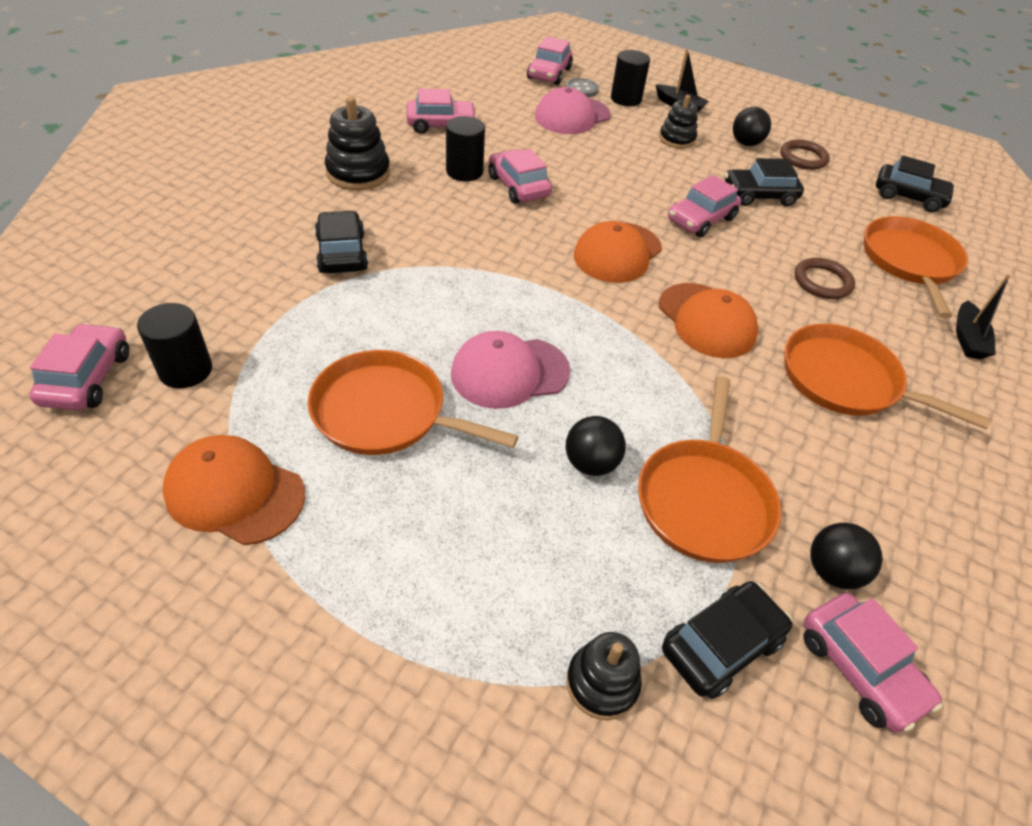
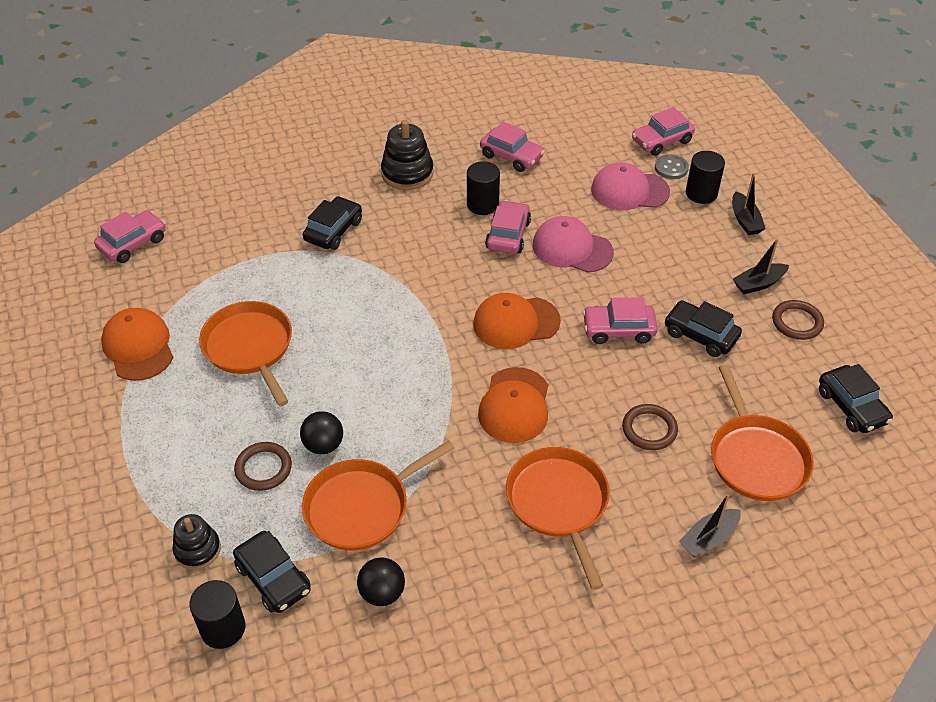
camera: 45 degrees right, 0 degrees up
black cylinder [137,303,212,389] -> black cylinder moved to [189,580,245,649]
pink cap [451,331,570,409] -> pink cap moved to [533,216,614,273]
black stacking toy [659,95,698,149] -> none
black car [662,581,792,699] -> black car turned 45 degrees clockwise [233,531,311,613]
black ball [733,107,771,146] -> black boat [733,239,789,294]
pink car [803,593,942,732] -> none
orange pan [864,216,968,318] -> orange pan turned 120 degrees clockwise [711,365,814,501]
none -> brown ring [234,442,292,491]

